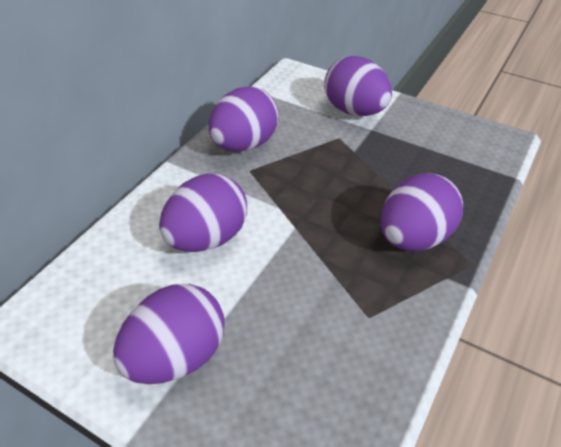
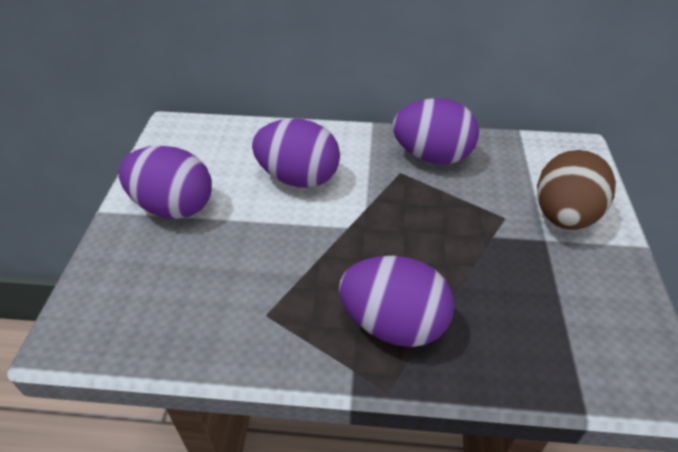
camera: 65 degrees right, 0 degrees up
purple egg [324,56,392,116] -> brown egg [537,150,616,230]

